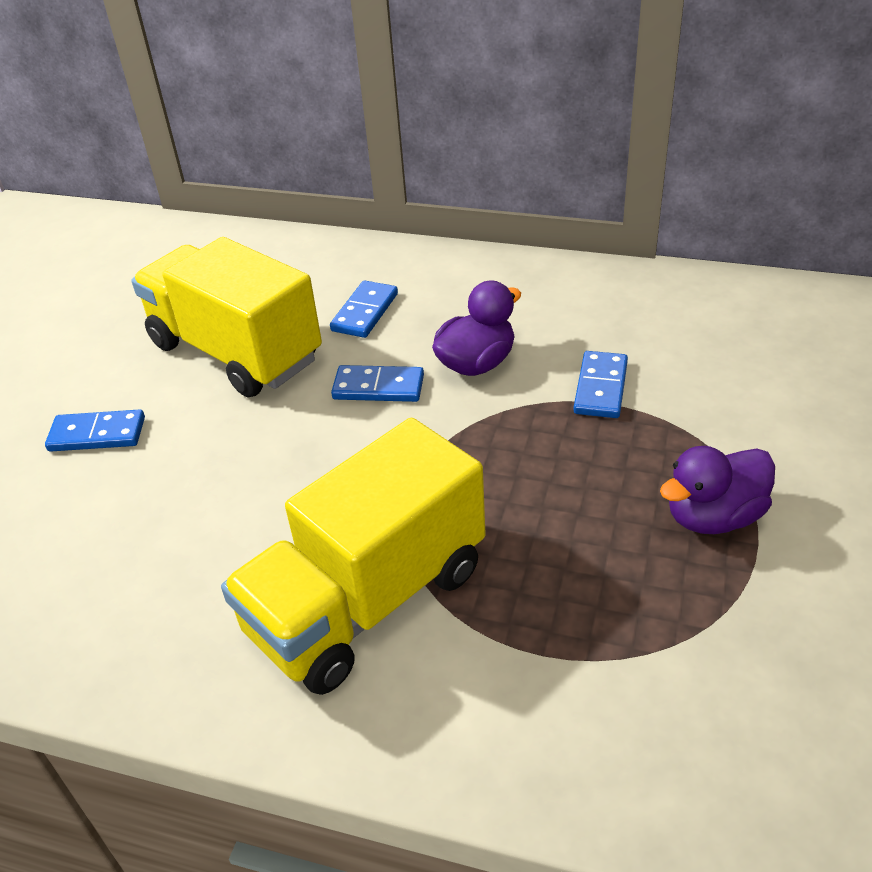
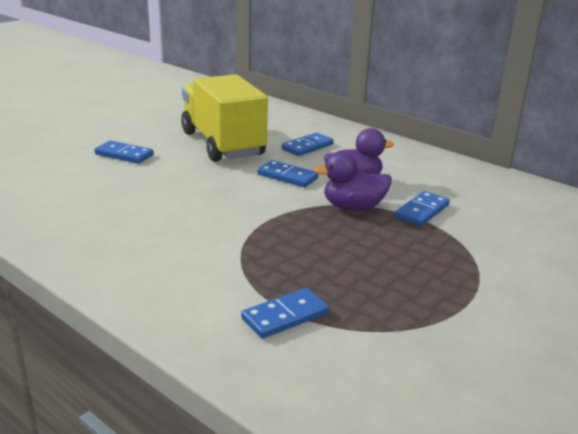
camera: 20 degrees right, 15 degrees down
yellow truck [221,418,486,695] -> none
purple duck [660,446,775,534] -> purple duck moved to [313,151,392,211]
none -> blue domino [241,288,329,339]

